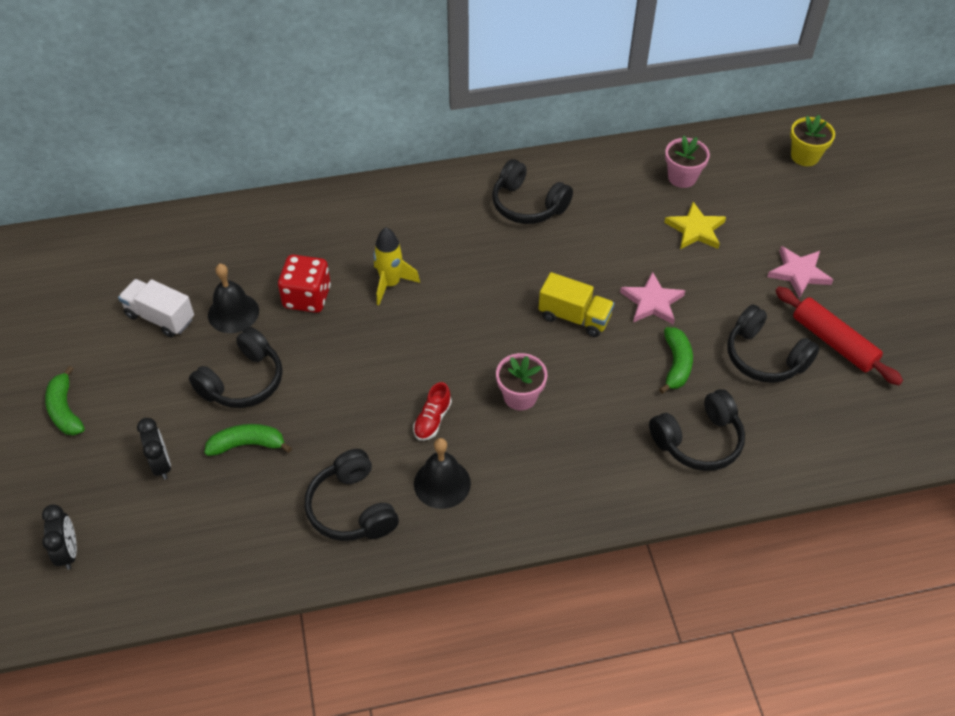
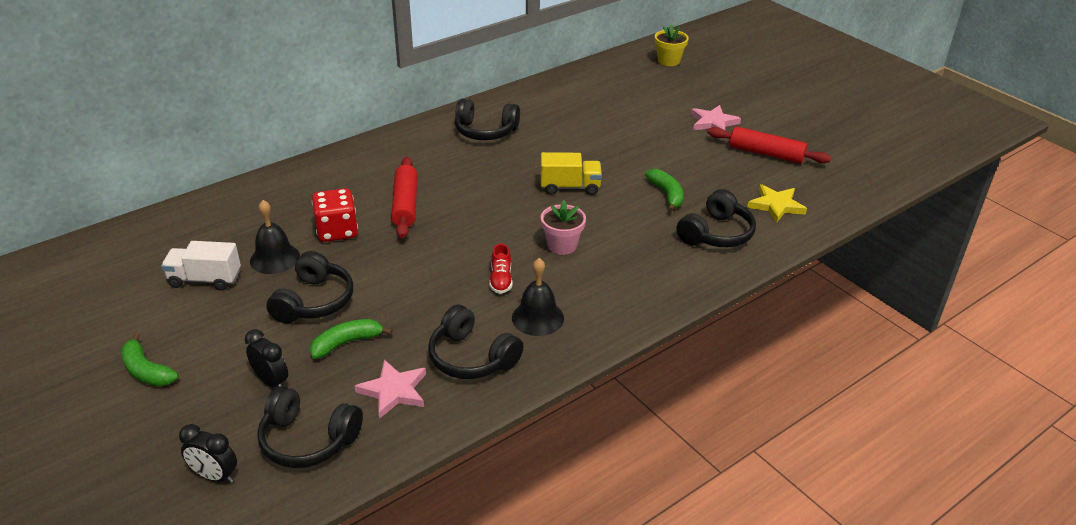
camera: 25 degrees left, 15 degrees down
black clock [42,504,77,570] -> black clock turned 150 degrees clockwise [179,424,237,483]
yellow rocket [373,227,420,305] -> red rolling pin [391,157,418,238]
pink star [620,271,685,325] -> pink star moved to [355,360,426,419]
yellow star [664,202,726,249] -> yellow star moved to [747,184,807,223]
pink flower pot [665,136,710,188] -> none
black headphones [727,304,820,383] -> black headphones moved to [257,386,363,468]

